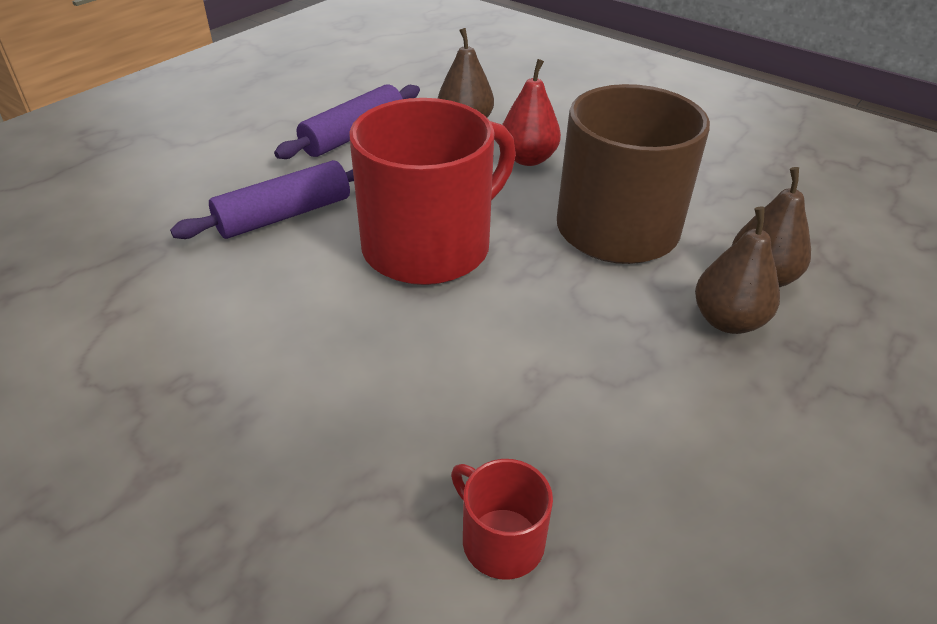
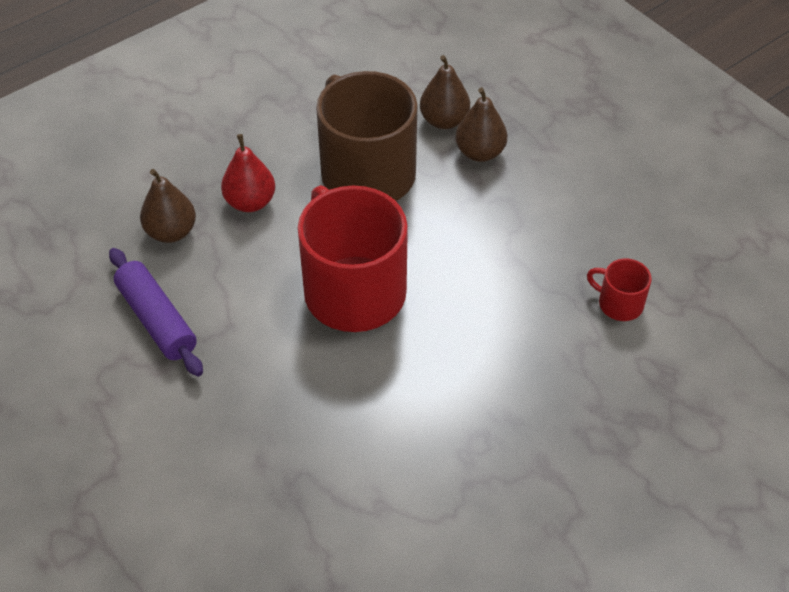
camera: 75 degrees left, 10 degrees up
purple rolling pin [170,160,354,239] -> none
red mug [451,459,553,580] -> red mug turned 60 degrees clockwise [587,259,652,321]

